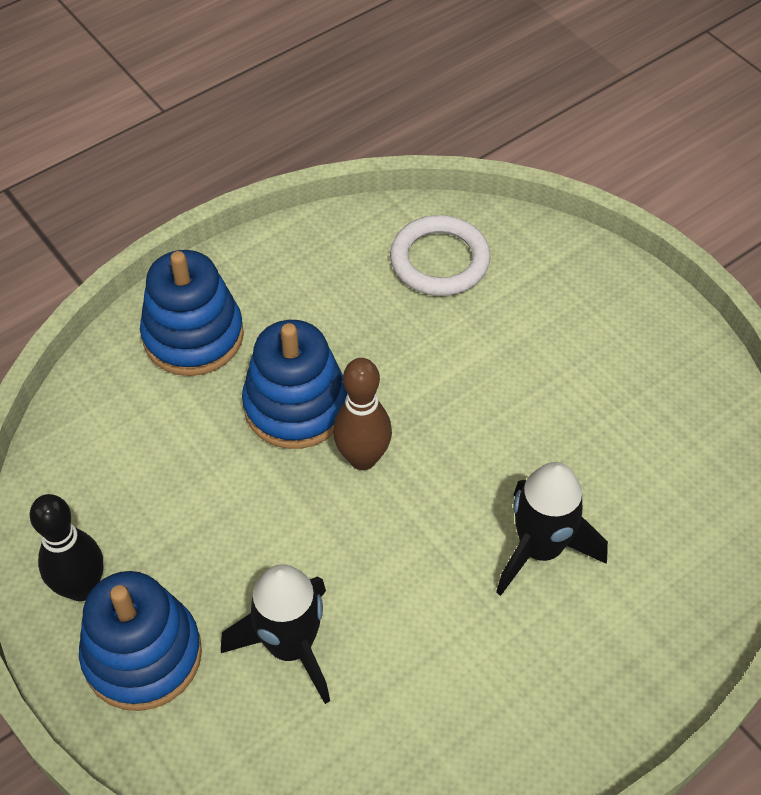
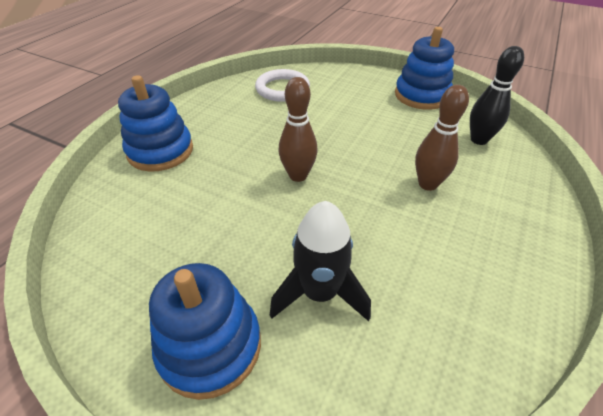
camera: 25 degrees left, 10 degrees down
black bowling pin [30,494,103,601] -> black bowling pin moved to [470,46,524,145]
blue stacking toy [242,320,348,449] -> blue stacking toy moved to [395,27,454,110]
black rocket [496,462,608,596] -> brown bowling pin [415,85,469,191]

